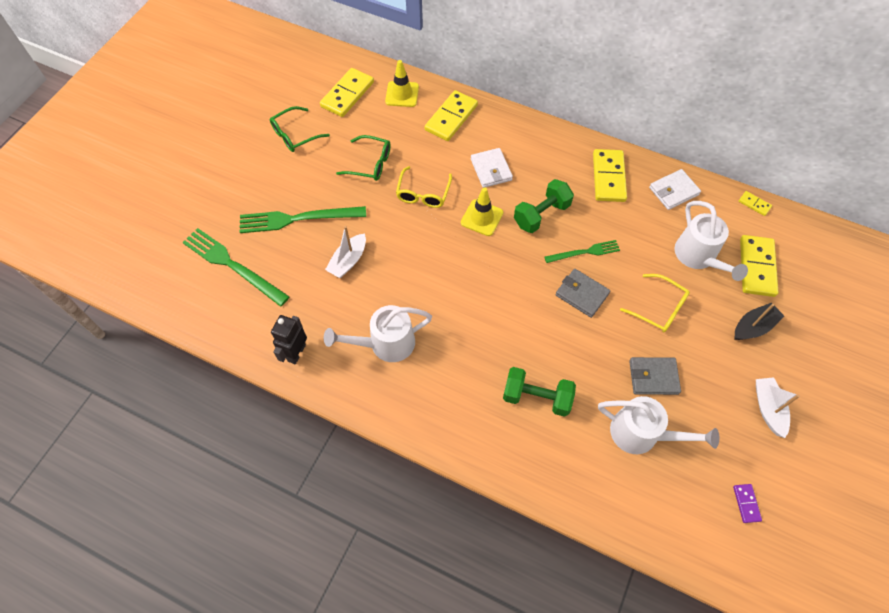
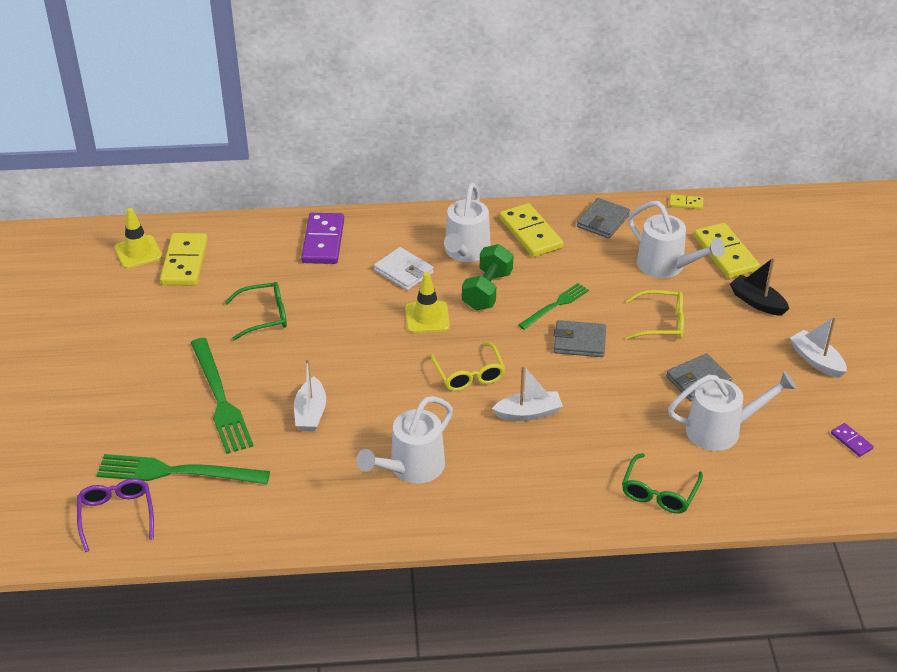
camera: 30 degrees left, 20 degrees down
green fork [239,206,366,233] -> green fork turned 75 degrees counterclockwise [191,338,254,454]
green glasses [270,106,330,152] -> green glasses moved to [622,453,703,513]
black robot [271,315,307,364] -> none
yellow traffic cone [385,60,419,107] -> yellow traffic cone moved to [114,208,162,269]
yellow glasses [396,166,452,208] -> yellow glasses moved to [430,342,505,391]
yellow domino [425,90,478,141] -> purple domino [301,213,344,264]
green dumbbell [503,367,576,417] -> none
white wallet [649,169,701,210] -> grey wallet [577,198,630,238]
black boat [734,303,784,340] -> black boat turned 75 degrees counterclockwise [730,257,789,316]
none -> purple glasses [77,479,154,552]
none -> white watering can [444,183,491,262]
none -> white boat [492,365,563,421]

